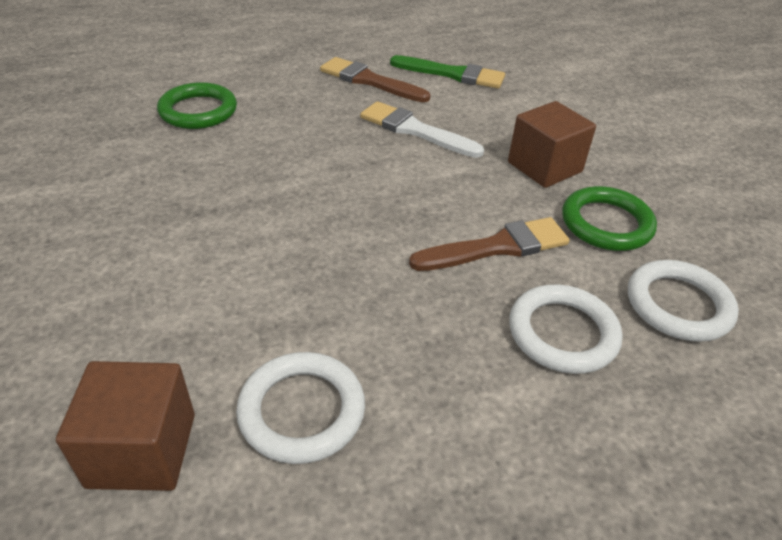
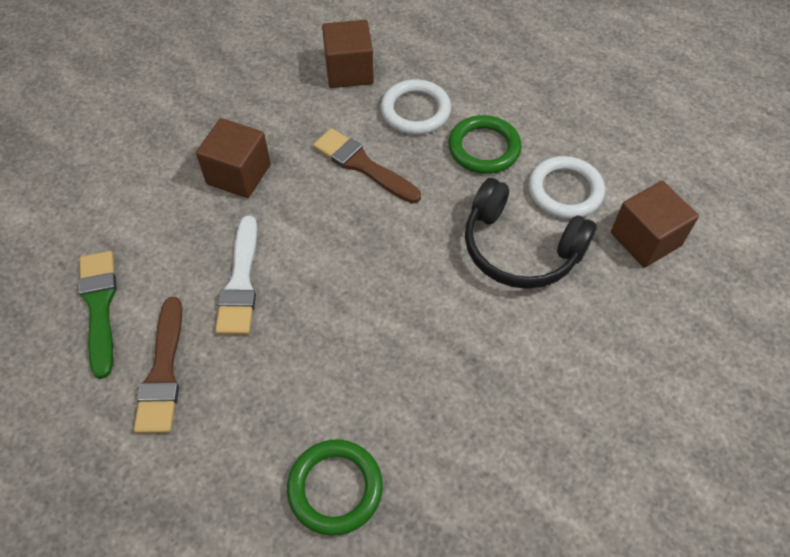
camera: 120 degrees left, 15 degrees up
green ring [562,186,657,251] -> green ring moved to [448,115,522,174]
white ring [628,260,739,342] -> brown cube [322,20,374,88]
none -> black headphones [465,178,597,289]

